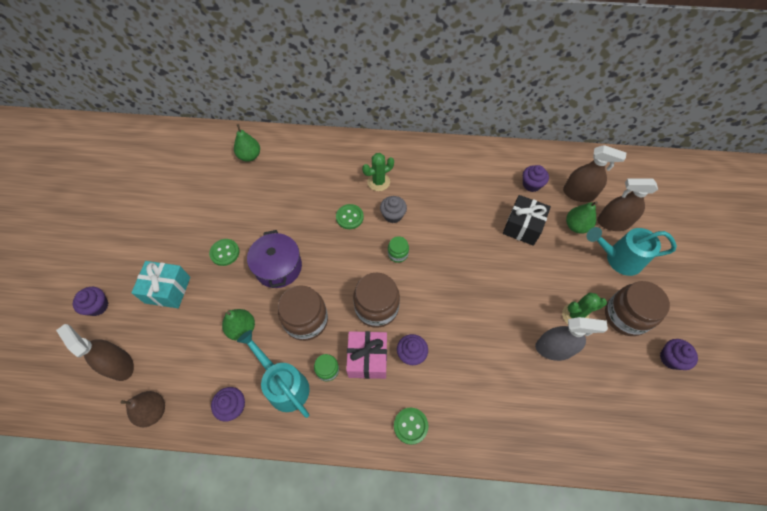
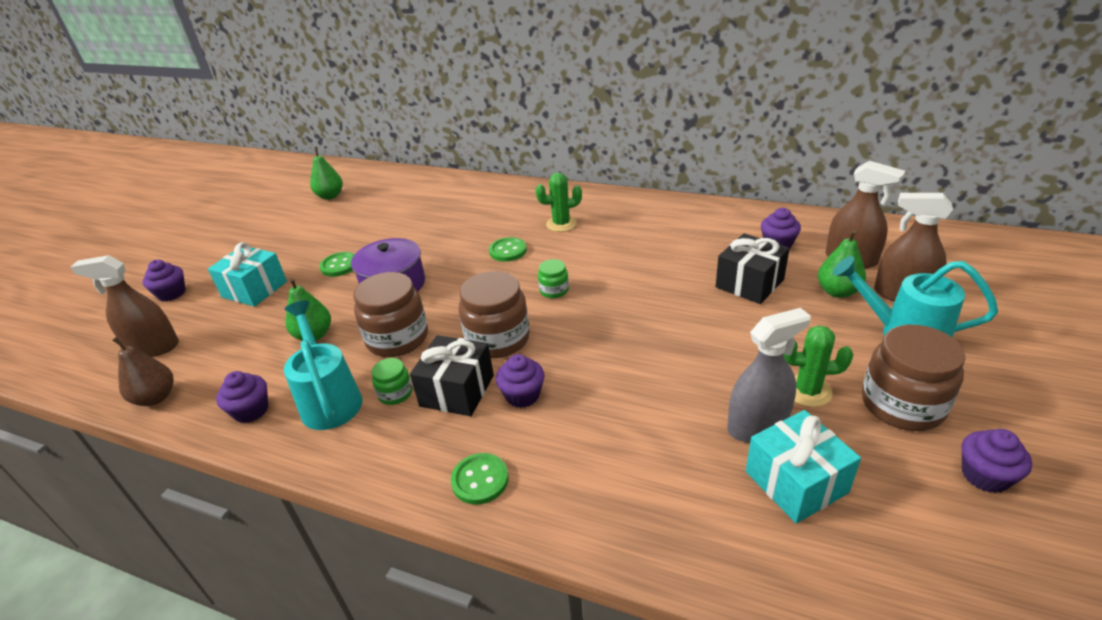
camera: 20 degrees right, 25 degrees down
brown spray bottle [56,324,134,381] -> brown spray bottle turned 60 degrees counterclockwise [70,255,179,357]
green pear [234,124,260,162] -> green pear moved to [310,147,343,200]
pink gift [346,331,387,379] -> black gift [410,335,494,416]
grey cupcake [380,196,407,223] -> none
grey spray bottle [535,317,608,361] -> grey spray bottle turned 45 degrees counterclockwise [727,308,811,443]
none -> turquoise gift [746,410,861,524]

